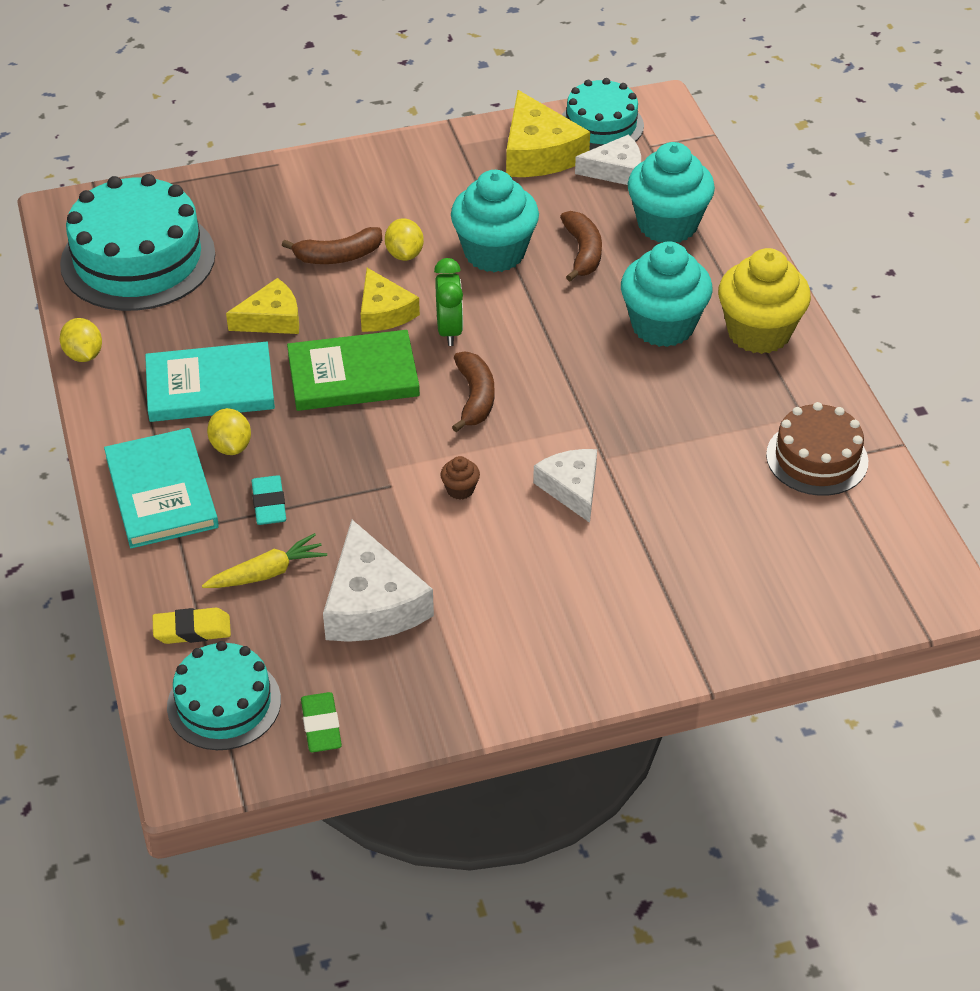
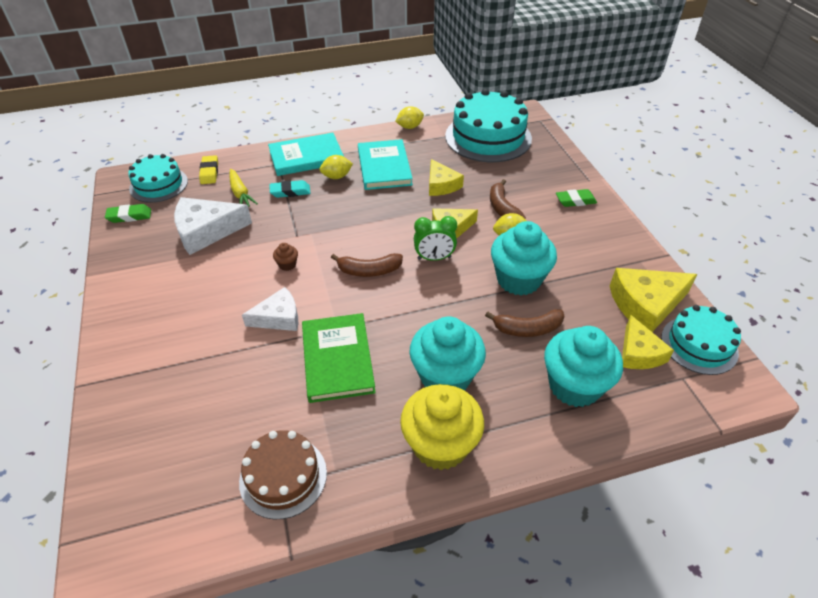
camera: 90 degrees right, 0 degrees up
green book [287,330,420,411] -> green book moved to [302,313,376,403]
white cheese [575,134,641,185] -> yellow cheese [622,315,674,369]
none -> green eraser [556,189,597,207]

